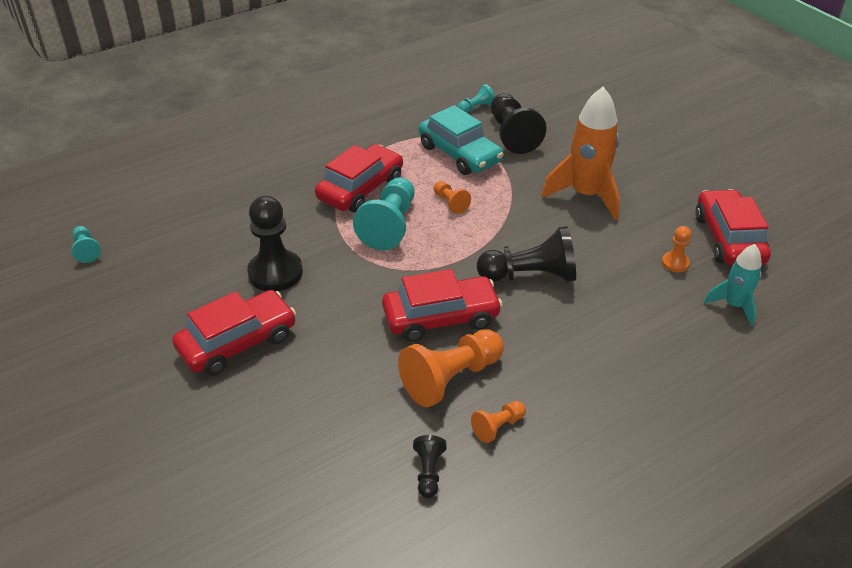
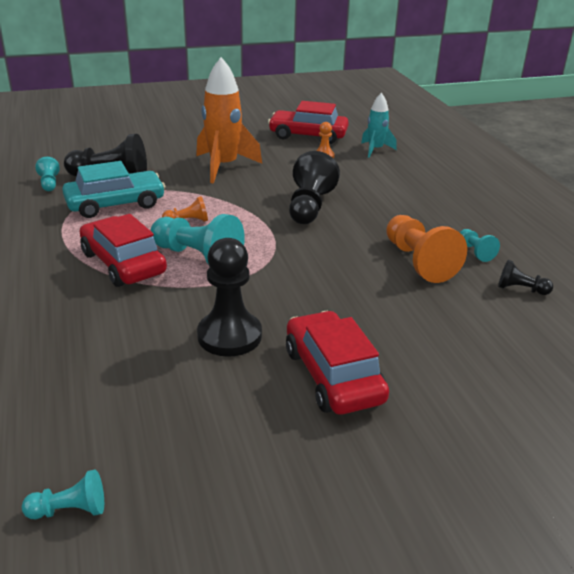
camera: 75 degrees left, 10 degrees down
red car [382,269,503,342] -> none
orange pawn [471,401,526,443] -> turquoise pawn [460,229,500,262]

